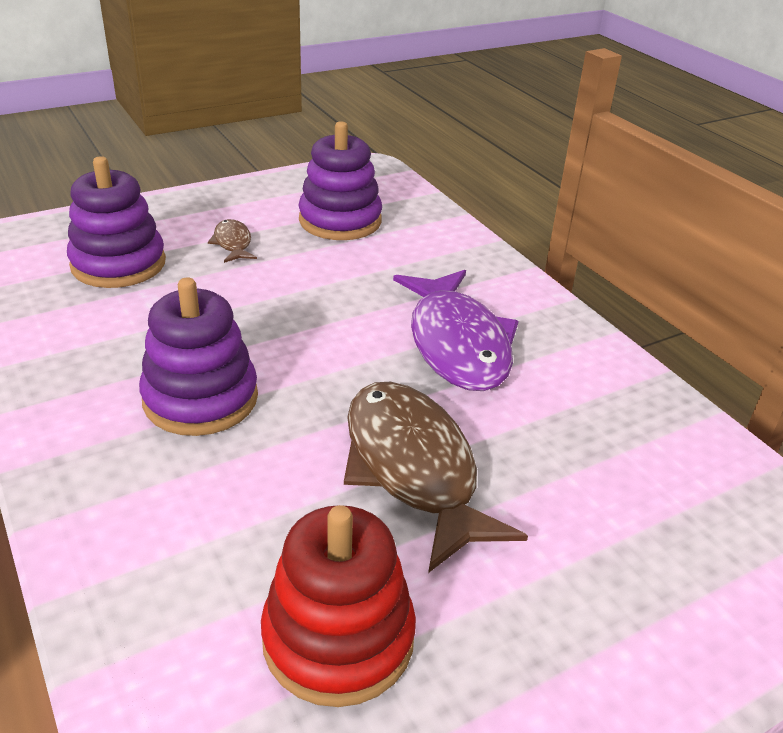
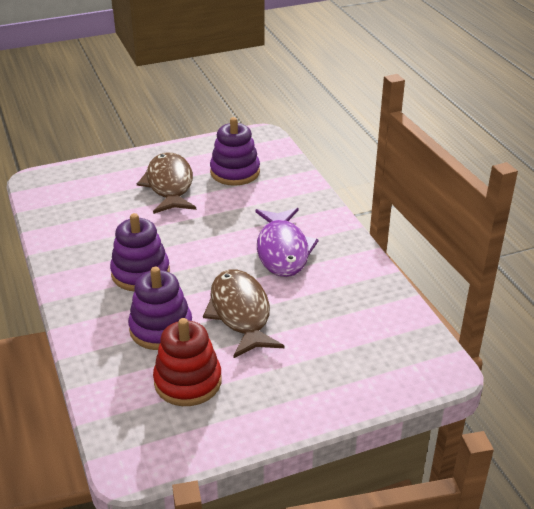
camera: 10 degrees right, 0 degrees up
purple stacking toy [67,156,166,288] -> purple stacking toy moved to [128,267,192,350]
brown fish [208,219,257,263] -> brown fish [137,152,196,214], size x2.22

